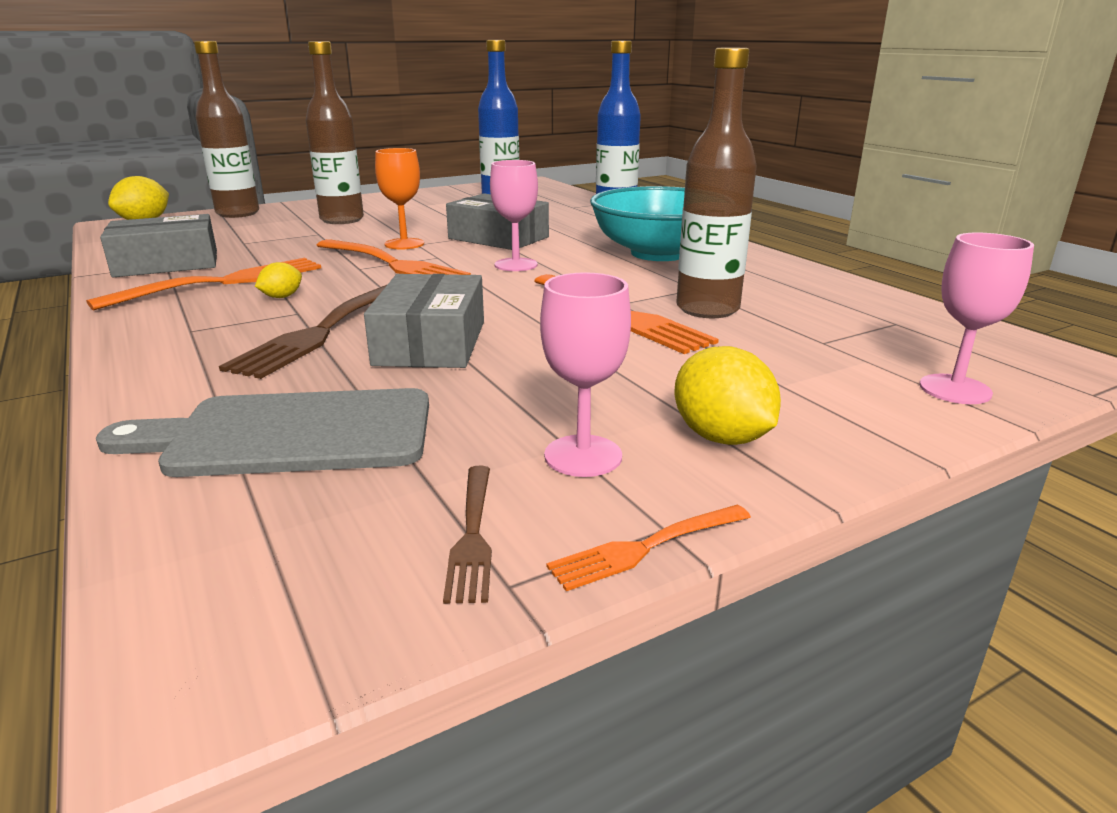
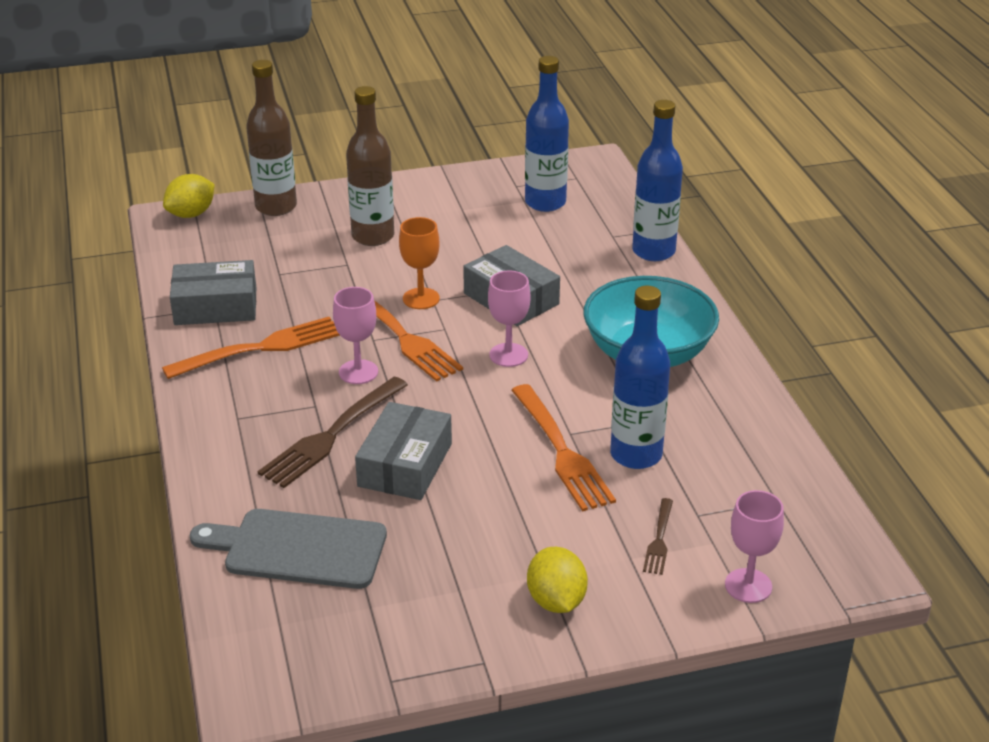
camera: 15 degrees right, 10 degrees up
yellow lemon [255,262,302,298] -> none
brown fork [443,466,492,604] -> brown fork moved to [643,498,673,575]
pink goblet [540,272,631,477] -> pink goblet moved to [333,287,378,384]
orange fork [546,505,751,591] -> none
brown bottle [676,48,757,318] -> blue bottle [610,286,670,469]

